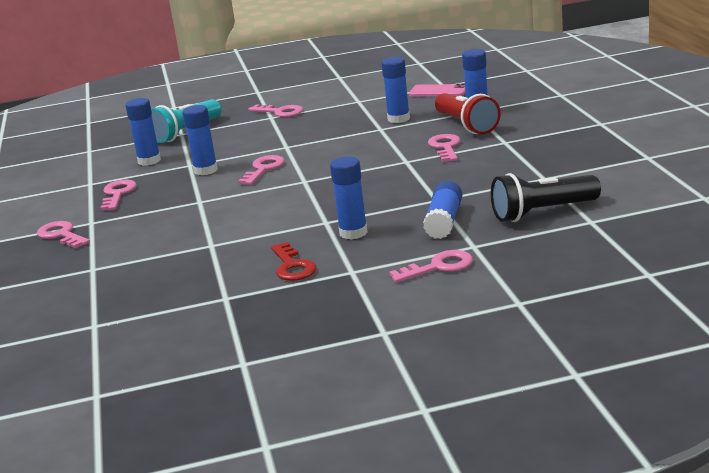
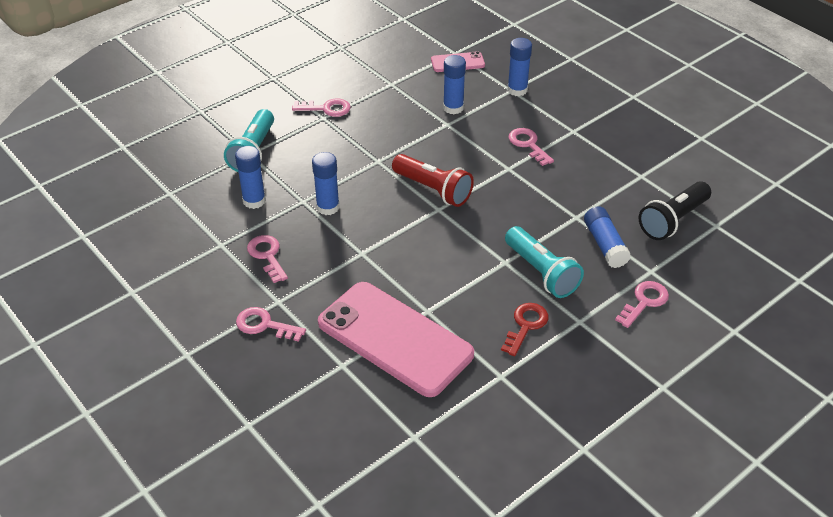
camera: 30 degrees left, 20 degrees up
pink key [238,155,285,185] -> none
red key [271,242,316,281] -> red key turned 105 degrees counterclockwise [501,303,548,356]
blue glue stick [330,156,368,240] -> turquoise flashlight [505,226,584,298]
red flashlight [435,93,501,134] -> red flashlight moved to [392,154,474,207]
none -> pink phone [318,282,474,397]

